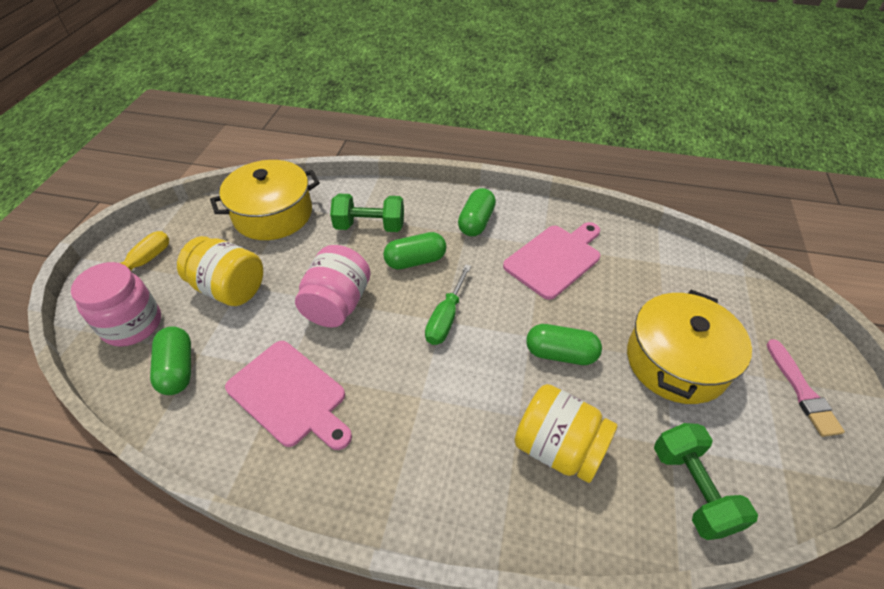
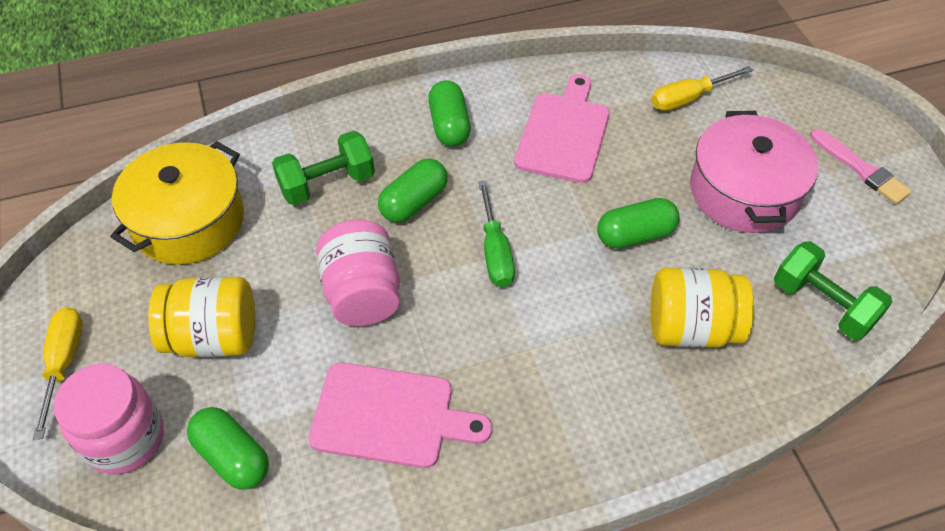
camera: 30 degrees left, 5 degrees up
yellow pot [627,290,752,404] -> pink pot [690,111,818,233]
none -> yellow screwdriver [651,66,753,111]

